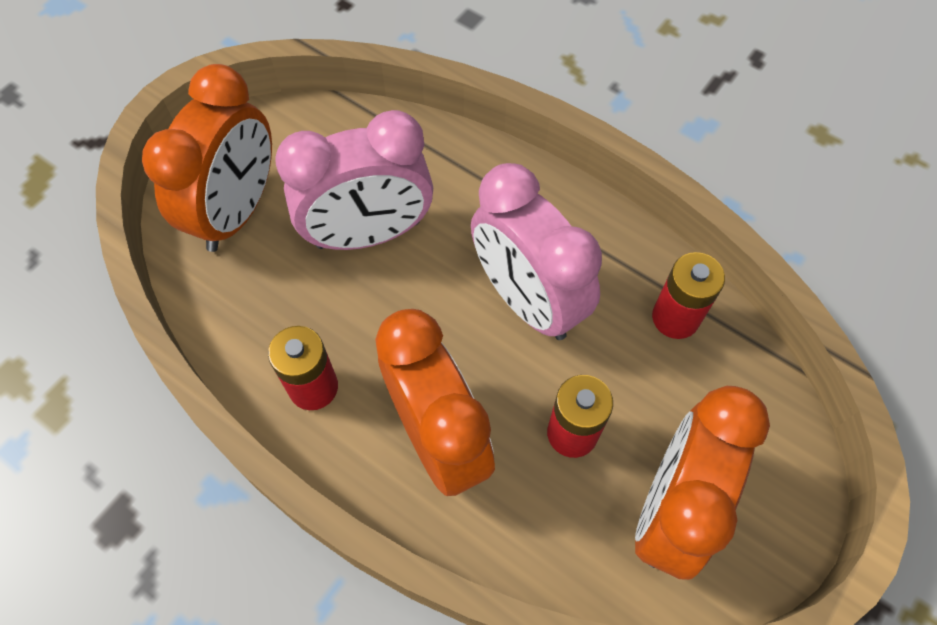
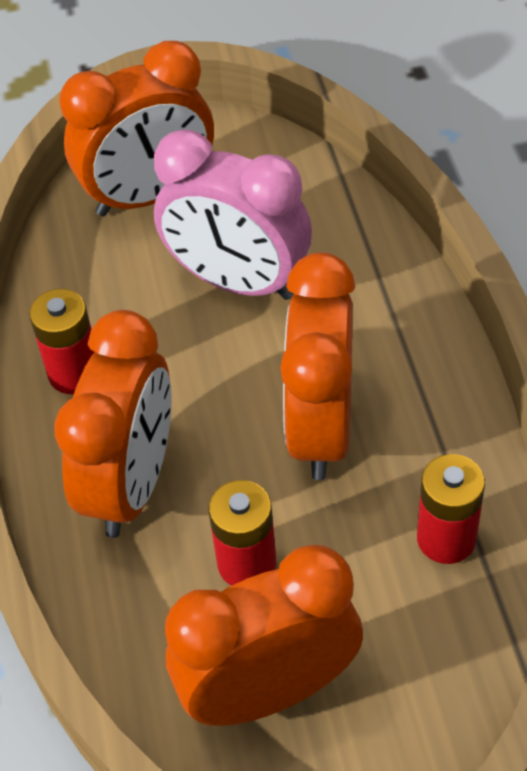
camera: 45 degrees right, 10 degrees down
pink clock [471,163,602,340] -> orange clock [280,252,355,480]

